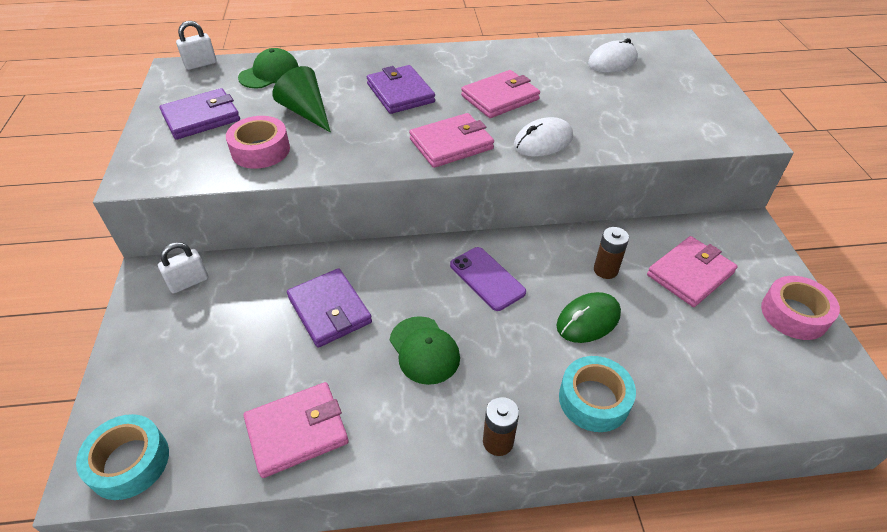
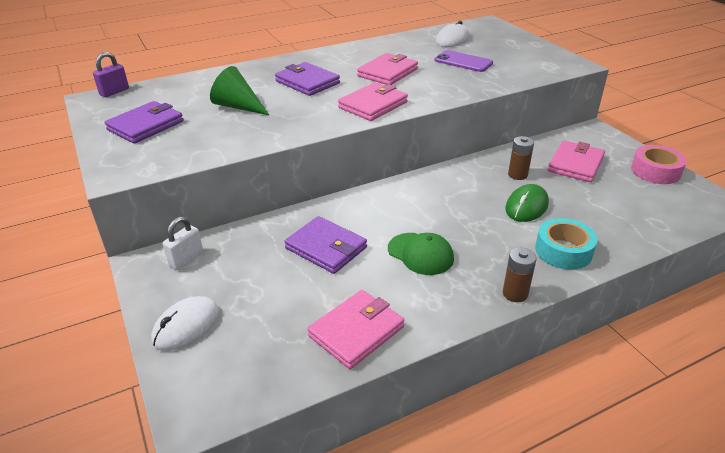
camera: 20 degrees left, 10 degrees down
turquoise tape [76,414,169,500] -> none
white padlock [176,21,217,70] -> purple padlock [93,52,129,97]
pink tape [226,116,290,169] -> none
green cap [238,48,299,88] -> none
purple phone [450,247,526,311] -> purple phone moved to [435,50,493,72]
white mouse [514,117,573,157] -> white mouse moved to [151,296,219,351]

